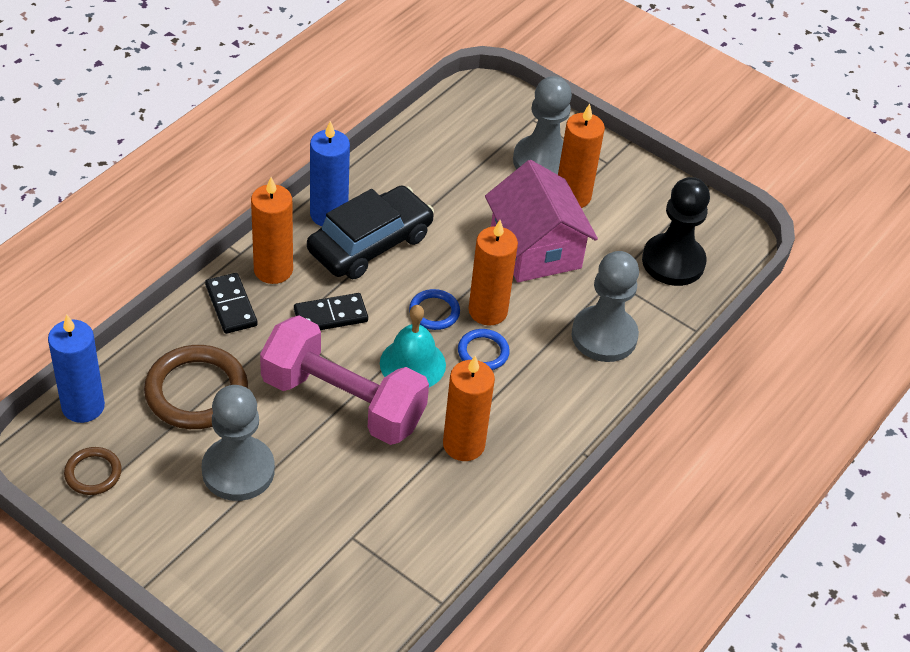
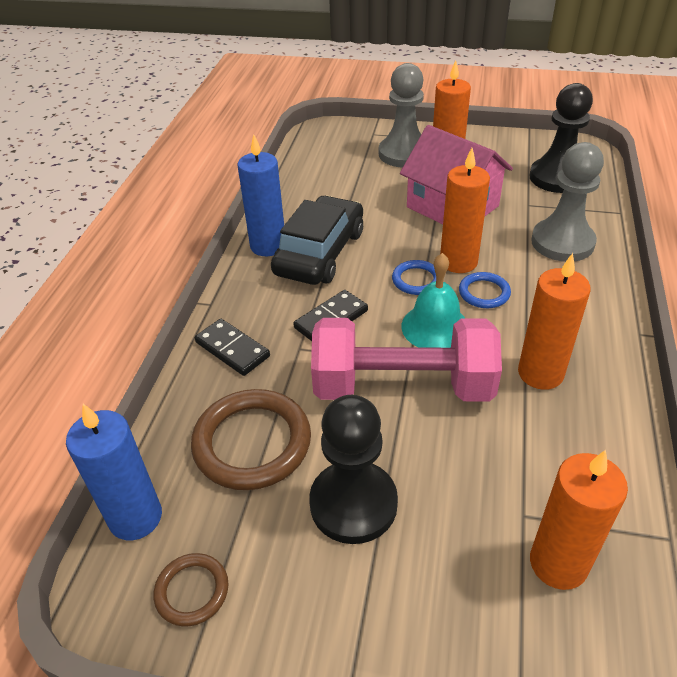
camera: 20 degrees left, 5 degrees down
grey pawn [202,385,275,501] -> black pawn [309,395,398,544]
orange candle [251,177,293,284] -> orange candle moved to [530,450,628,590]

